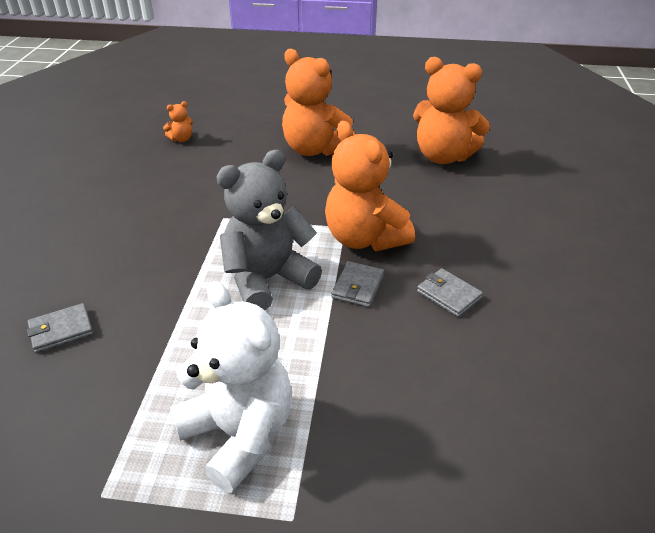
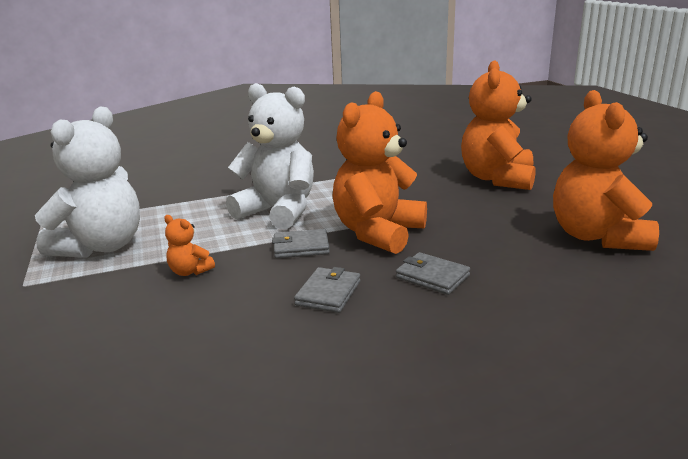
camera: 65 degrees right, 15 degrees down
grey wallet [27,303,94,353] -> grey wallet moved to [396,252,470,295]
orange teddy bear [163,101,193,142] -> orange teddy bear moved to [164,215,215,276]
grey teddy bear [217,150,322,310] -> white teddy bear [226,83,314,229]

